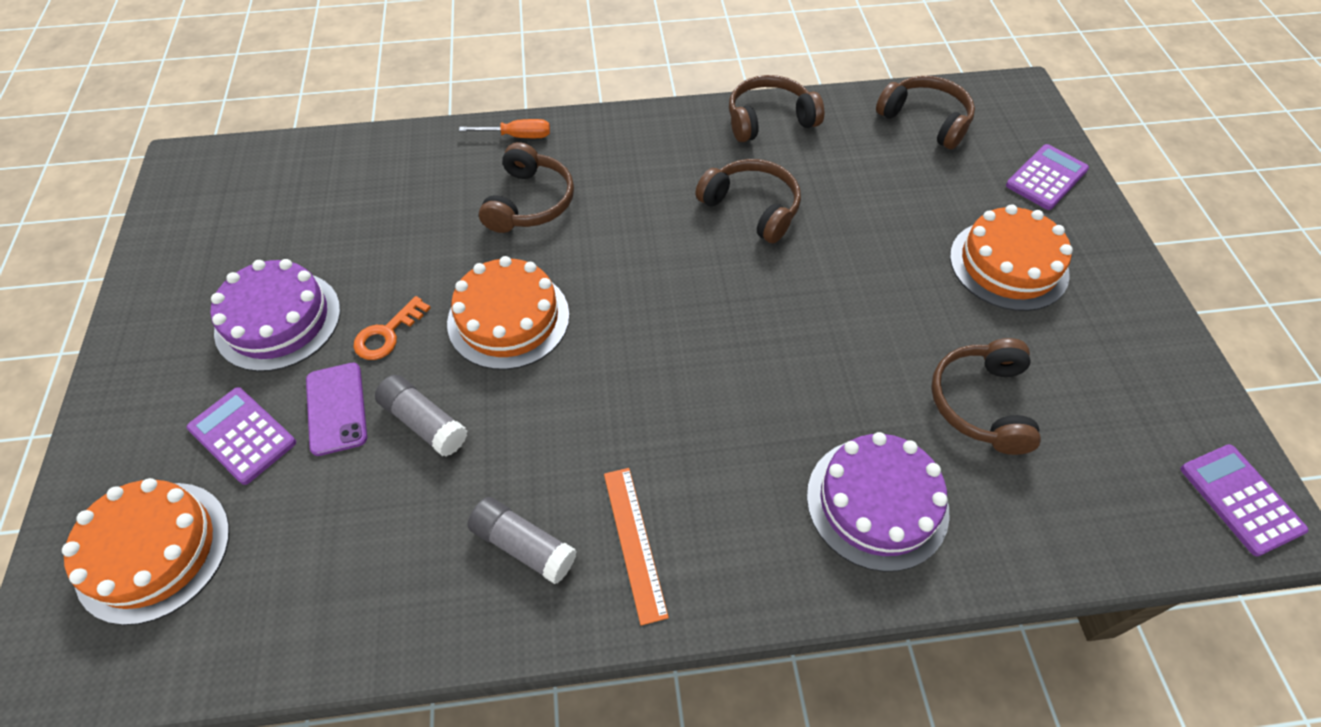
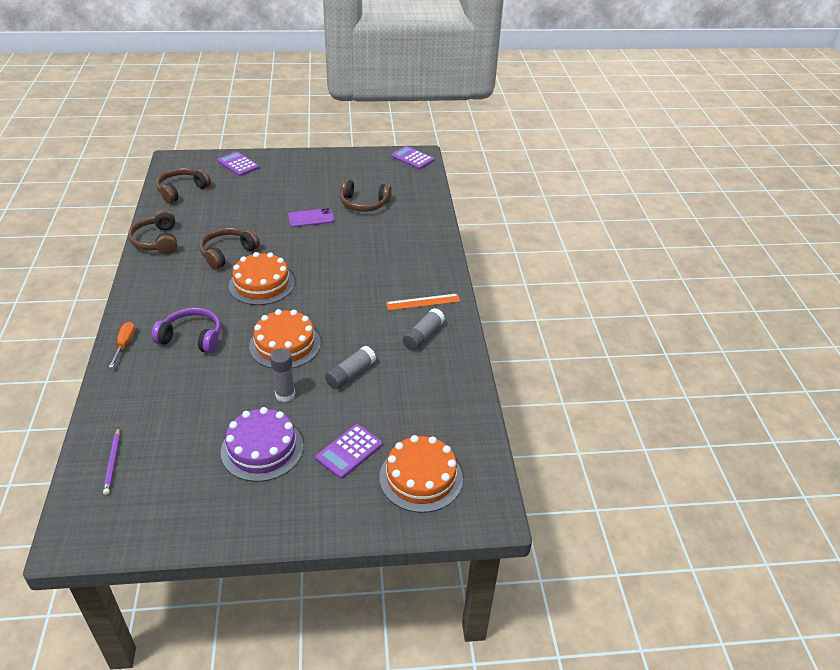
camera: 90 degrees left, 15 degrees down
purple phone [306,363,367,456] -> purple phone moved to [288,208,334,227]
orange key [353,296,430,360] -> grey glue stick [270,348,295,402]
brown headphones [479,142,574,233] -> purple headphones [152,308,221,353]
purple cake [807,432,950,572] -> none
orange cake [950,204,1073,311] -> orange cake moved to [229,252,295,305]
purple calculator [1180,444,1308,557] -> purple calculator turned 60 degrees clockwise [391,146,434,169]
none -> purple pencil [103,427,120,495]

